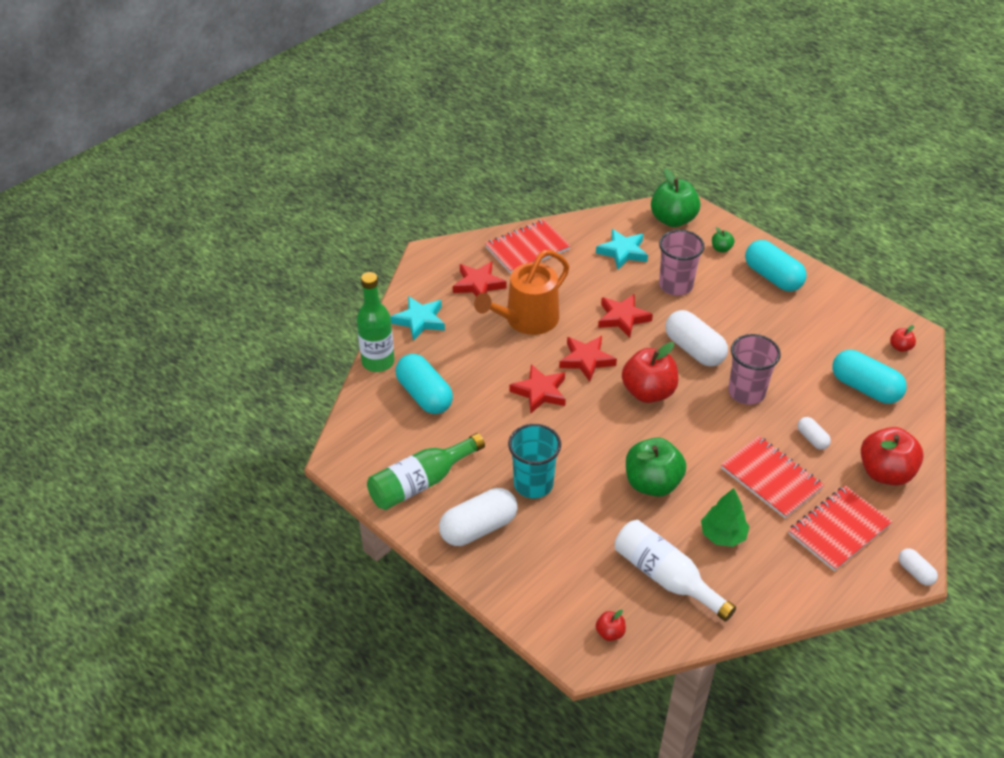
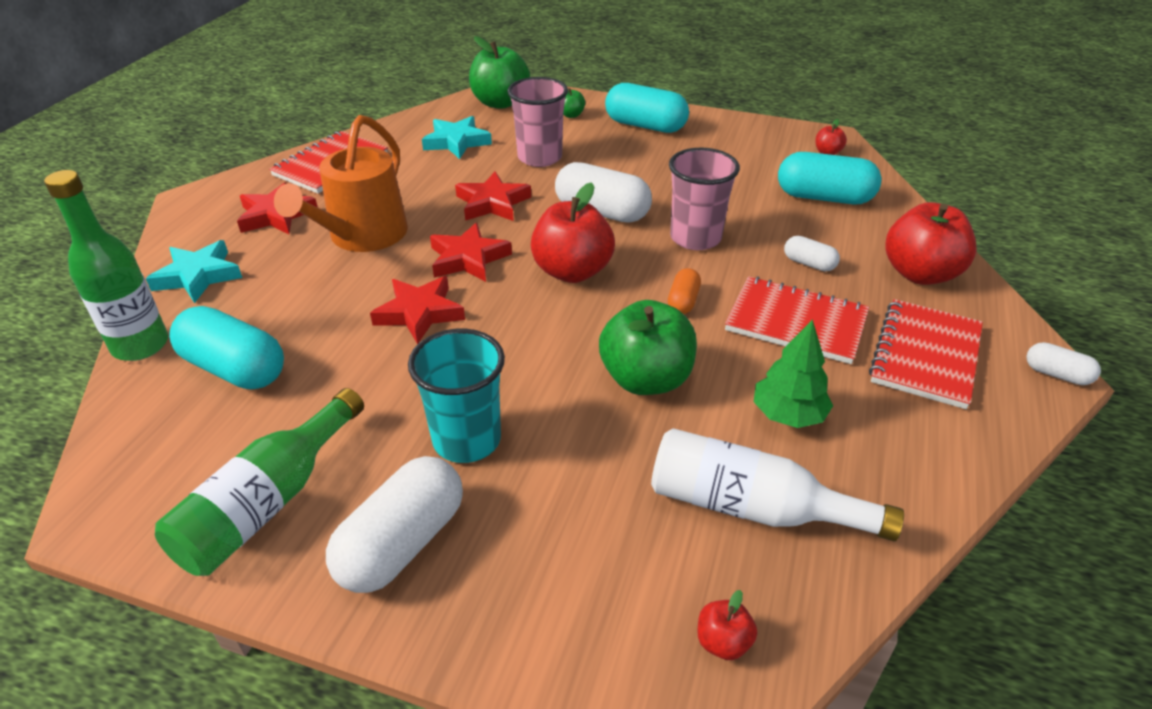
camera: 25 degrees left, 5 degrees down
none -> orange capsule [668,268,701,314]

